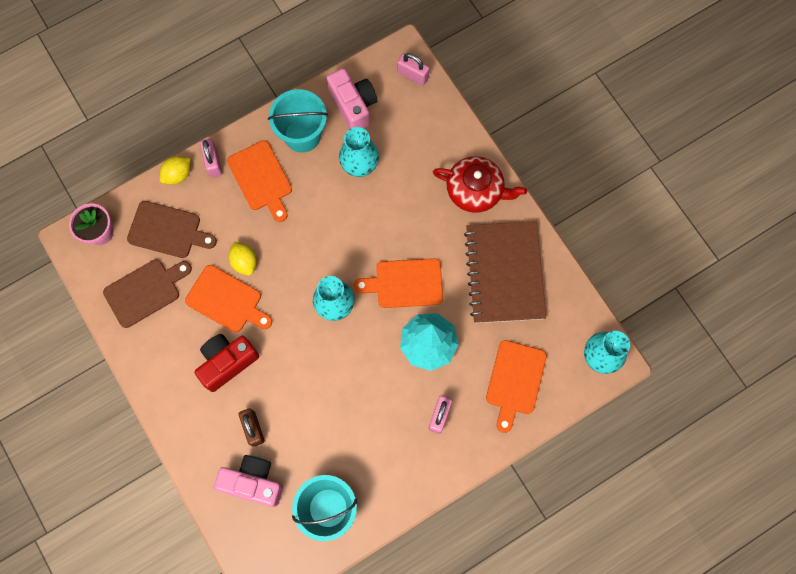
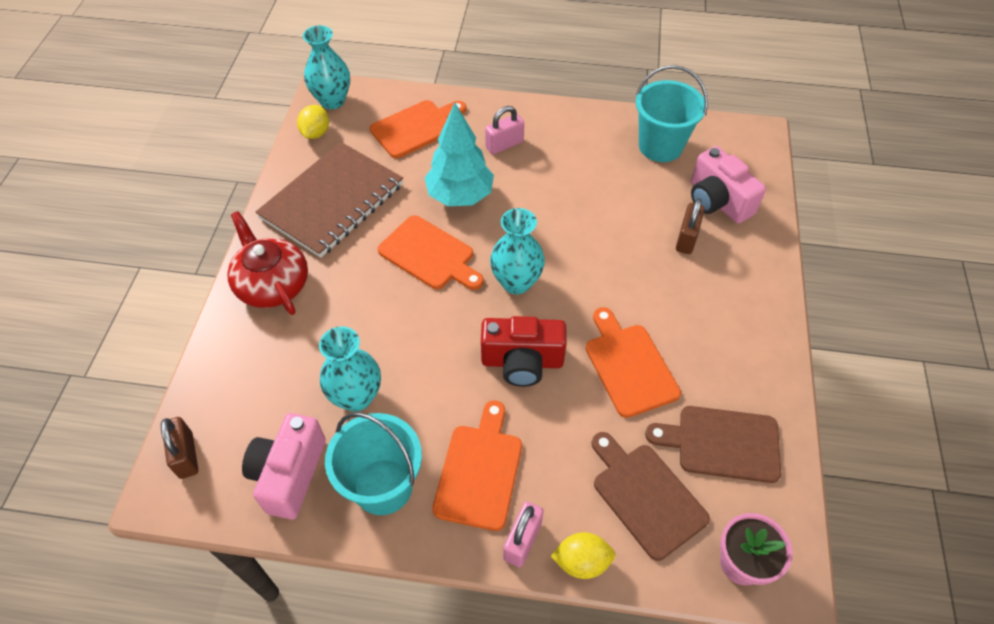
camera: 140 degrees left, 20 degrees down
red camera [194,334,259,392] -> red camera moved to [481,316,567,387]
yellow lemon [229,242,257,276] -> yellow lemon moved to [297,105,329,139]
pink padlock [397,53,429,86] -> brown padlock [161,417,198,479]

